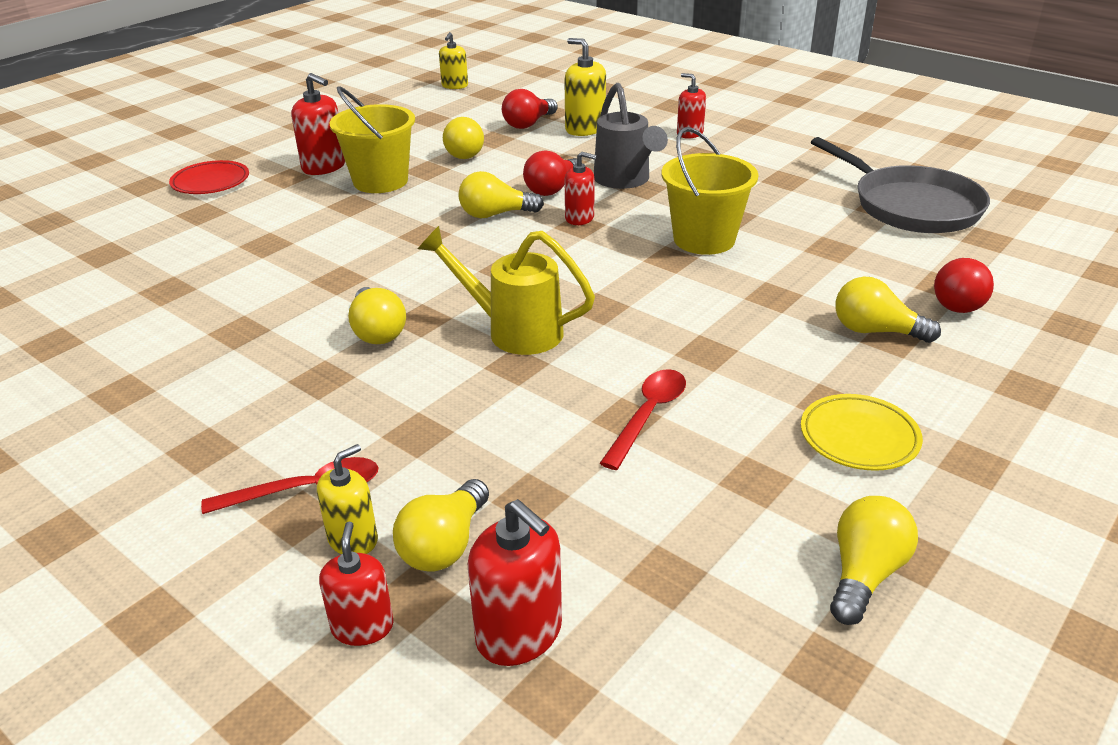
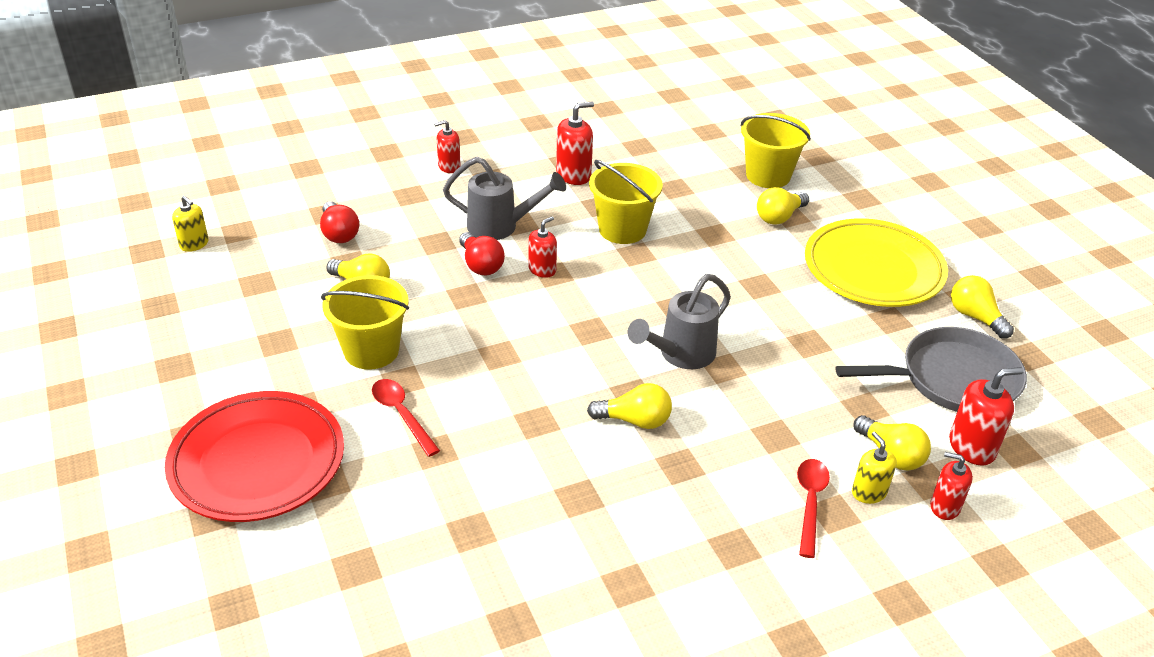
camera: 65 degrees left, 5 degrees up
red plate [169,160,249,194] -> red plate [165,391,344,522], size x2.01
red soap dispenser [291,73,345,175] -> red soap dispenser moved to [556,102,594,185]
yellow watering can [418,226,595,355] -> grey watering can [628,274,731,369]
yellow light bulb [459,171,544,218] -> none
yellow soap dispenser [564,38,606,136] -> none
red spoon [600,369,686,470] -> red spoon moved to [372,379,440,457]
yellow plate [801,394,923,471] -> yellow plate [805,218,948,307], size x2.01
grey pan [811,137,990,233] -> grey pan moved to [835,327,1027,412]
red light bulb [934,258,994,313] -> yellow bucket [741,113,811,188]

